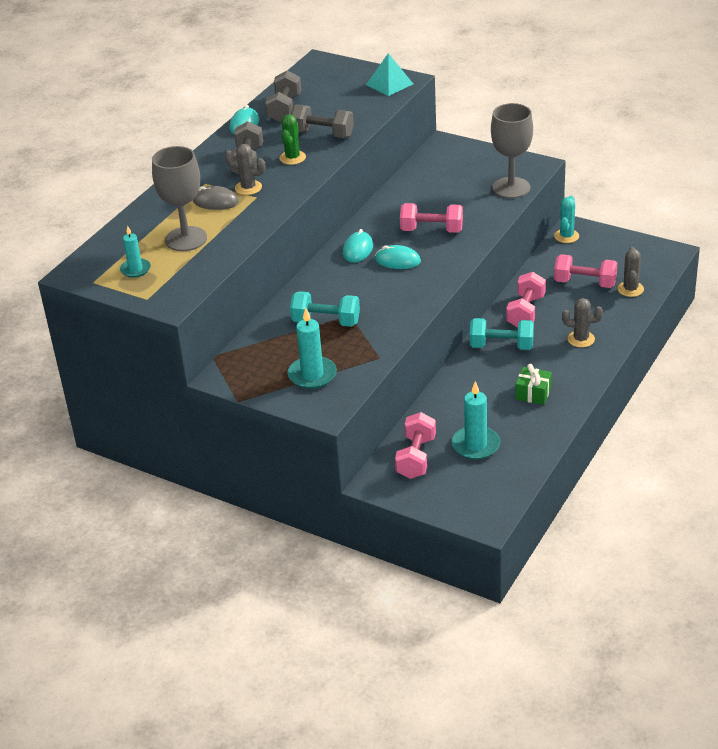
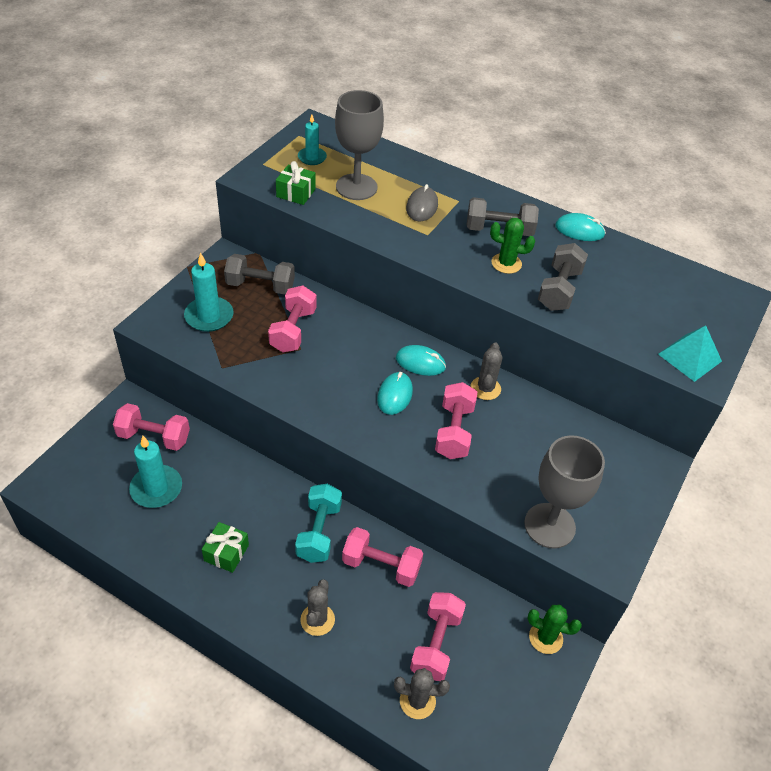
camera: 85 degrees right, 10 degrees up
grey cactus [225,144,265,195] -> grey cactus moved to [471,342,502,400]
grey dumbbell [265,70,301,122] -> grey dumbbell moved to [224,254,295,294]
turquoise dumbbell [290,291,360,327] -> pink dumbbell [268,286,316,352]
turquoise cactus [554,196,579,243] -> green cactus [527,605,582,654]
none -> green gift [276,161,315,205]

